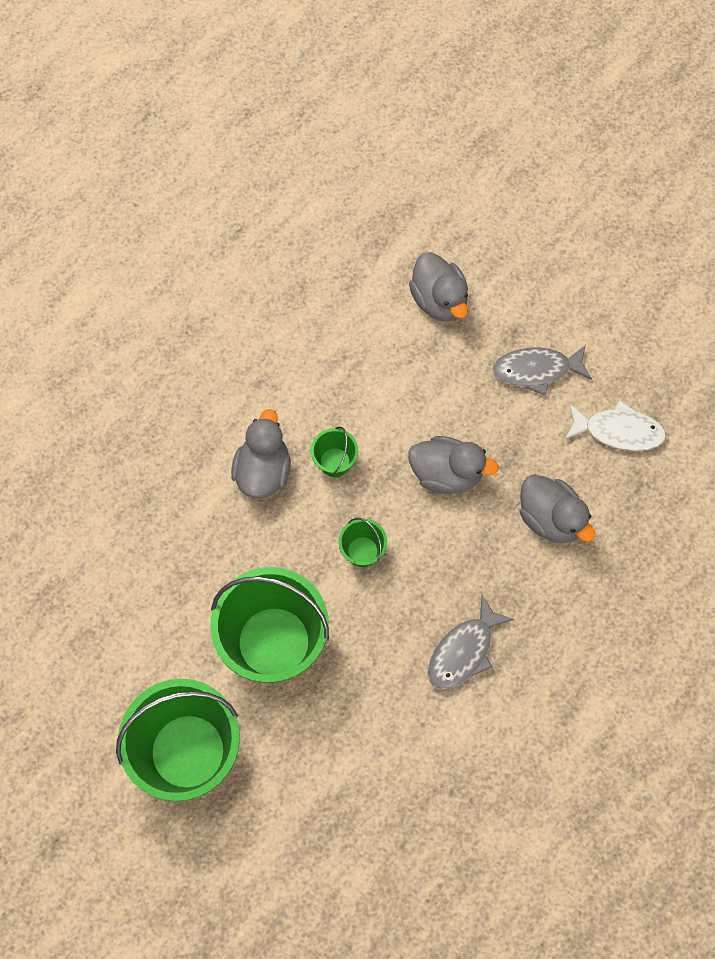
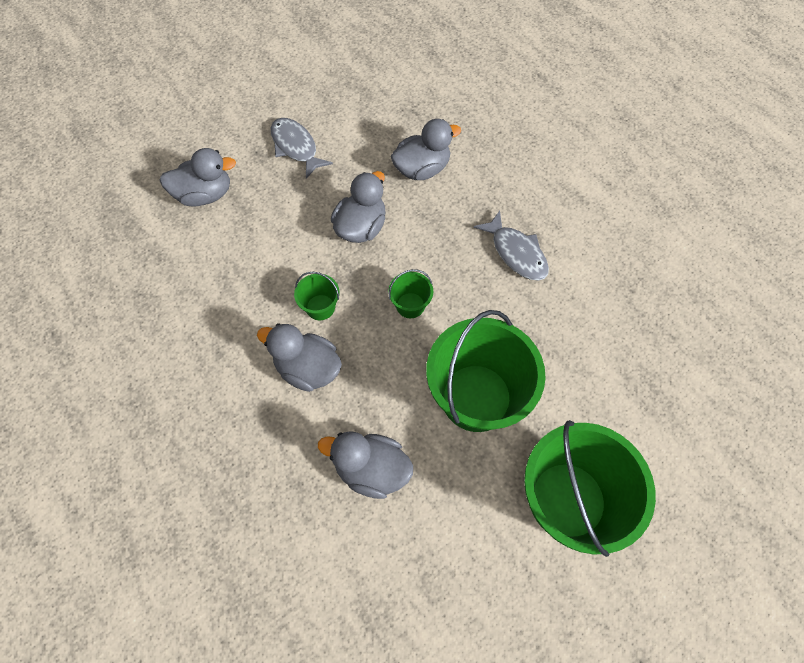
camera: 75 degrees left, 5 degrees down
grey fish [493,345,592,395] -> grey fish turned 135 degrees clockwise [271,118,333,179]
white fish [565,401,666,451] -> none
none -> grey duck [318,431,413,499]

